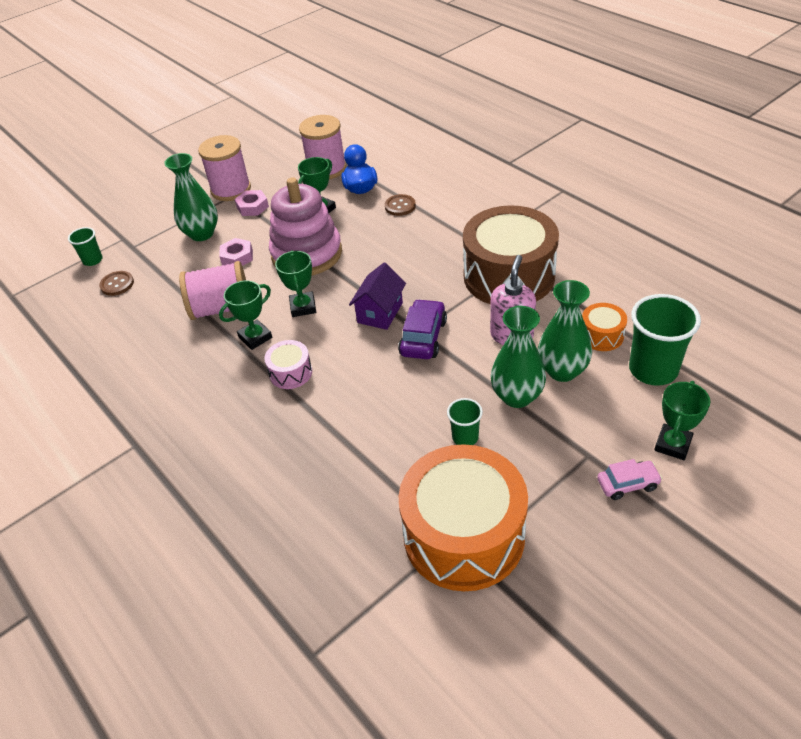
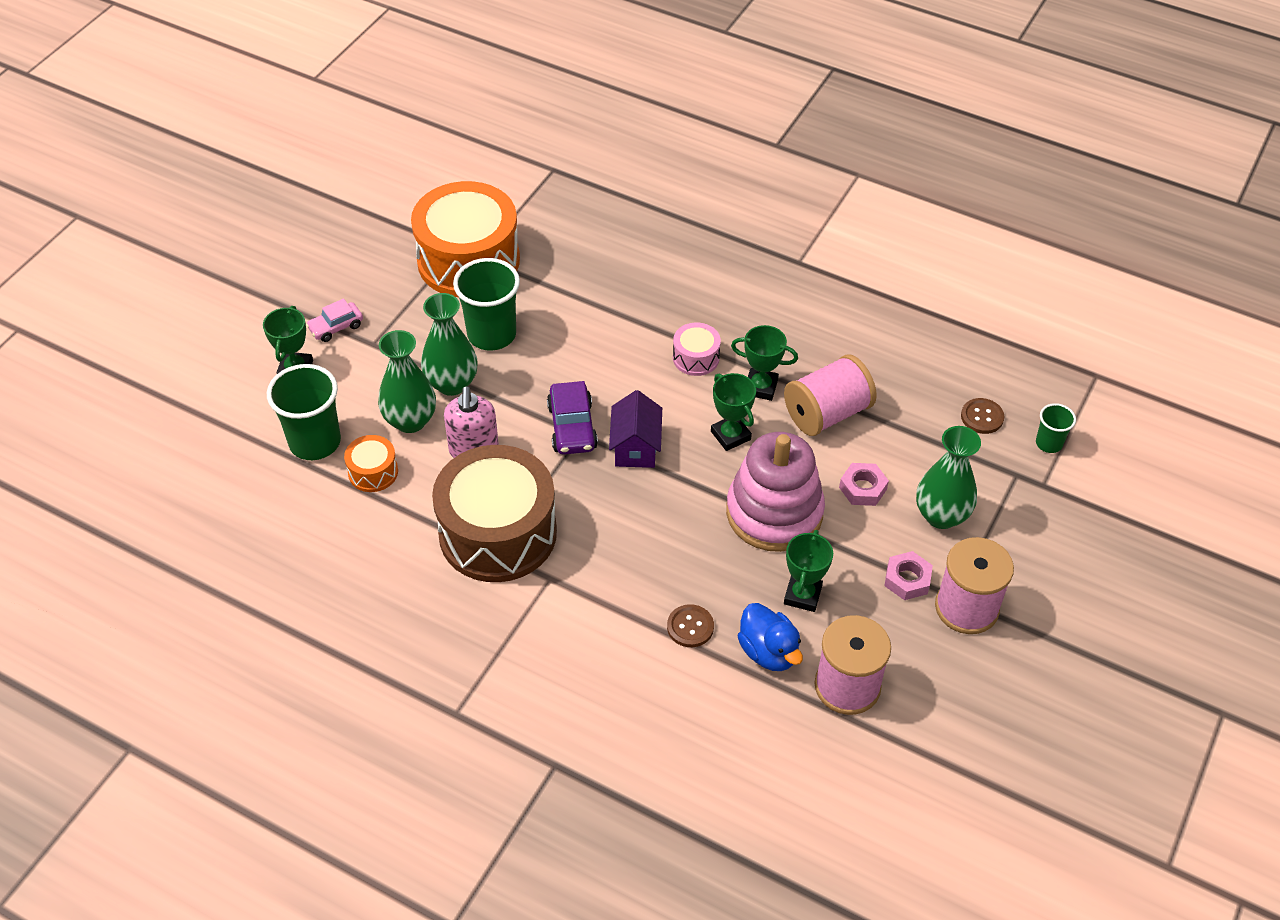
camera: 155 degrees right, 5 degrees up
green trophy [219,281,272,350] -> green trophy turned 75 degrees clockwise [731,325,798,401]
green cup [447,398,483,445] -> green cup [453,258,520,351], size x1.91

